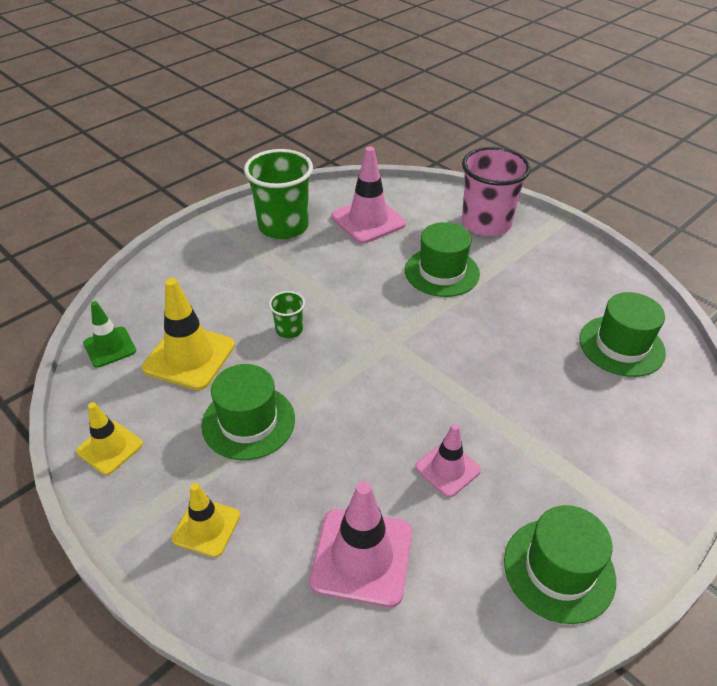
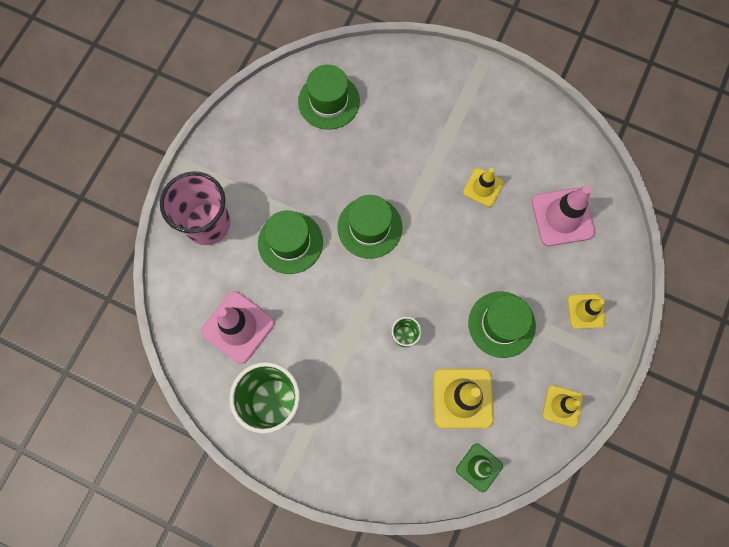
camera: 110 degrees left, 30 degrees up
pink traffic cone [415,424,481,497] -> yellow traffic cone [463,168,504,207]
green hat [504,505,616,624] -> green hat moved to [337,195,402,259]

